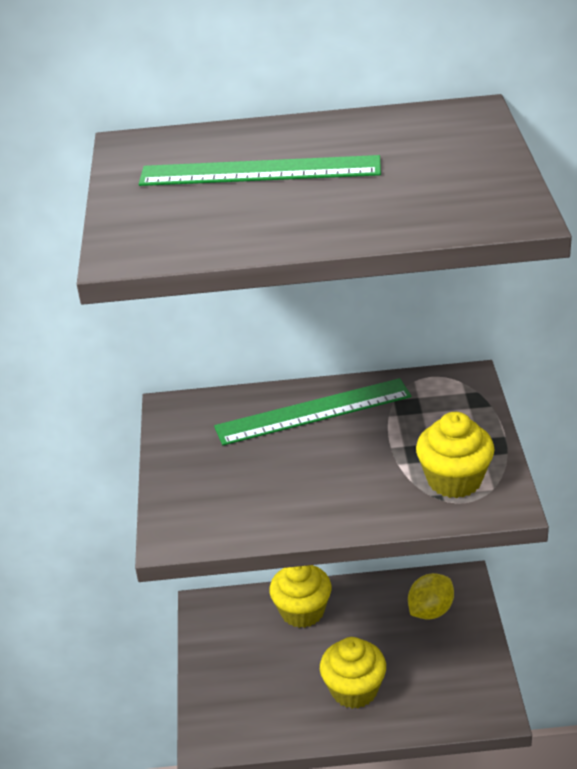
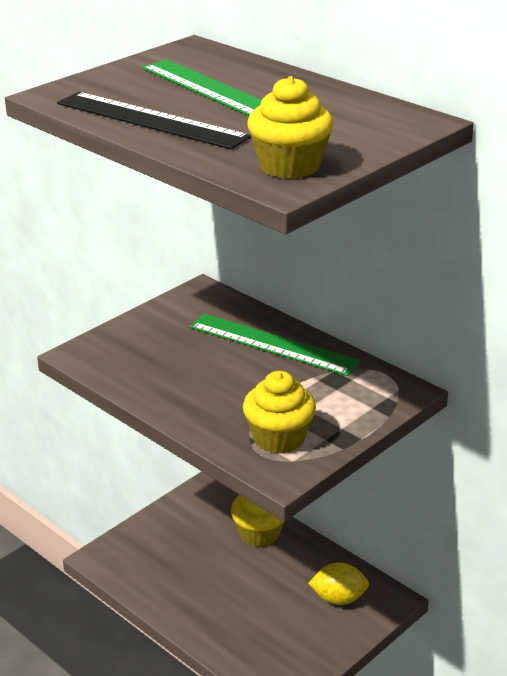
camera: 45 degrees right, 5 degrees down
yellow cupcake [320,637,386,709] -> yellow cupcake moved to [247,76,333,179]
none -> black ruler [57,92,251,149]

